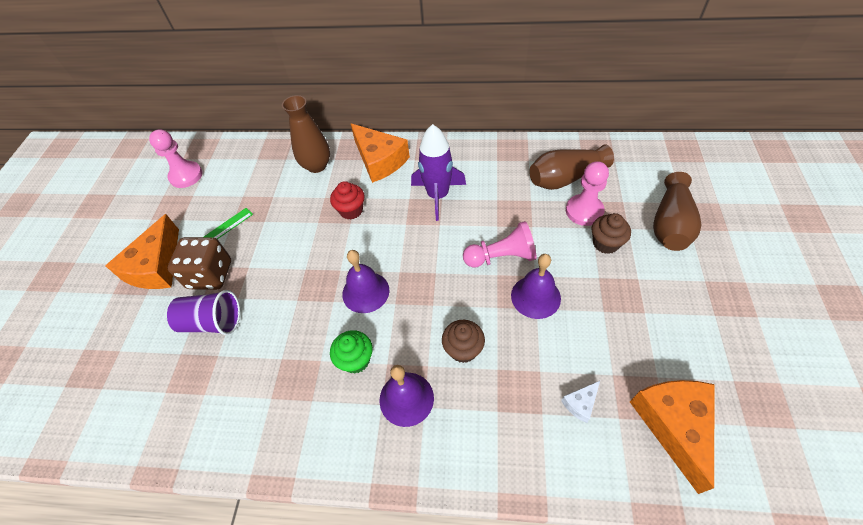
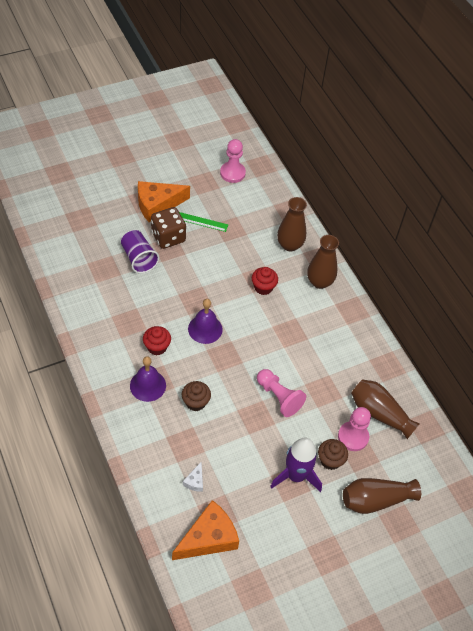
camera: 50 degrees right, 0 degrees up
green cupcake [330,330,373,374] -> red cupcake [143,326,171,355]
orange cheese [351,123,410,183] -> brown vase [307,235,339,289]
purple rocket [411,124,466,221] -> purple rocket moved to [270,438,322,492]
purple bell [511,254,561,319] -> none
white cheese [561,381,600,423] -> white cheese turned 90 degrees counterclockwise [183,462,203,492]

